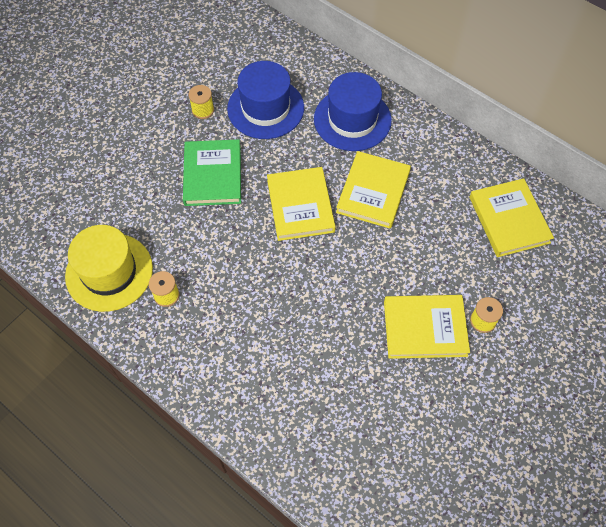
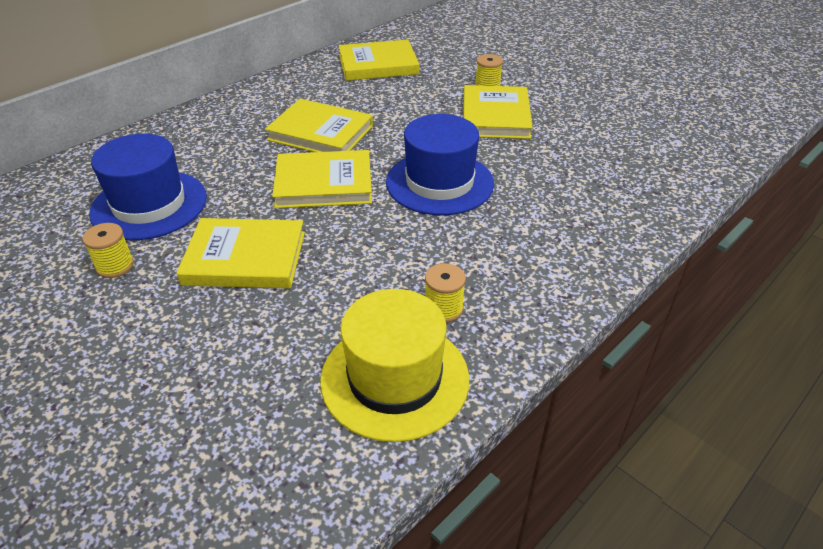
camera: 85 degrees left, 20 degrees down
green book [183,139,241,206] -> yellow book [177,218,305,288]
blue hat [314,72,392,151] -> blue hat moved to [386,114,494,215]

